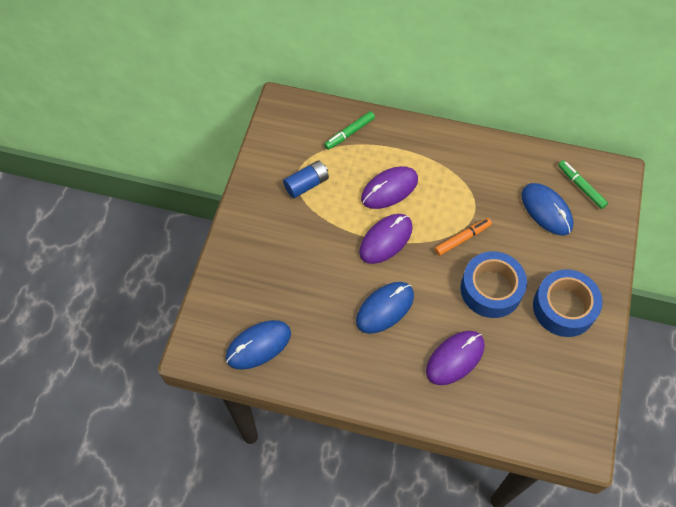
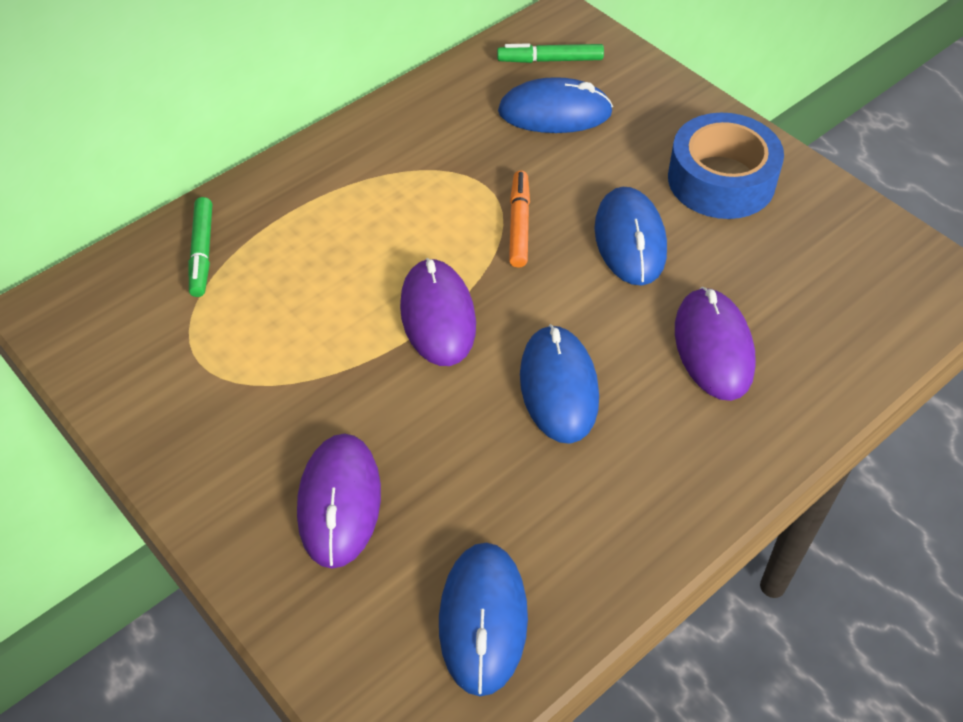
camera: 55 degrees left, 10 degrees down
blue battery [283,160,329,198] -> none
purple mouse [361,166,418,209] -> purple mouse moved to [297,434,381,569]
blue tape [460,251,527,318] -> blue mouse [594,187,667,285]

